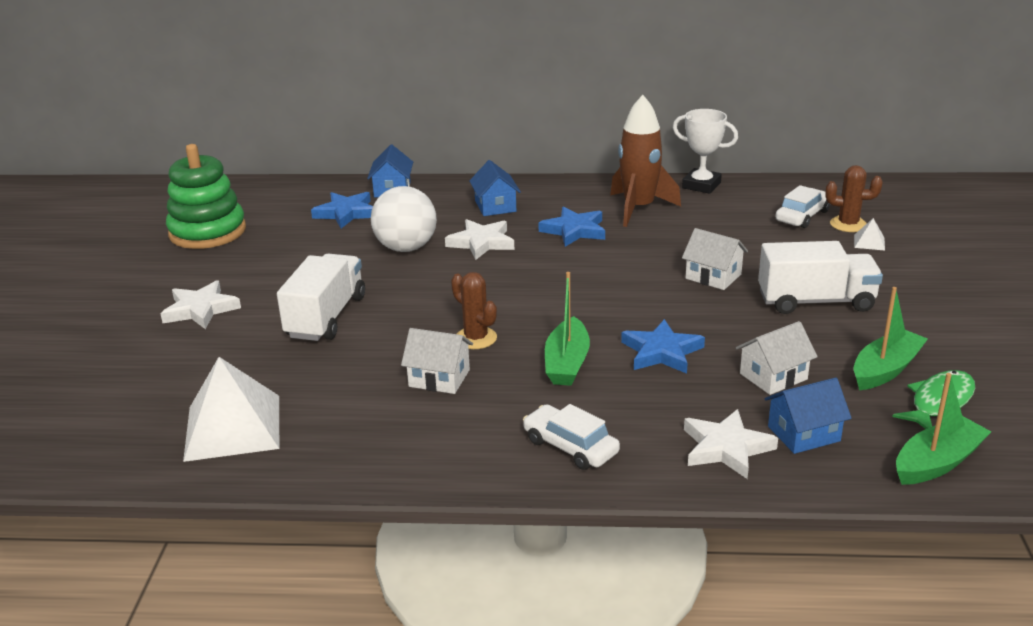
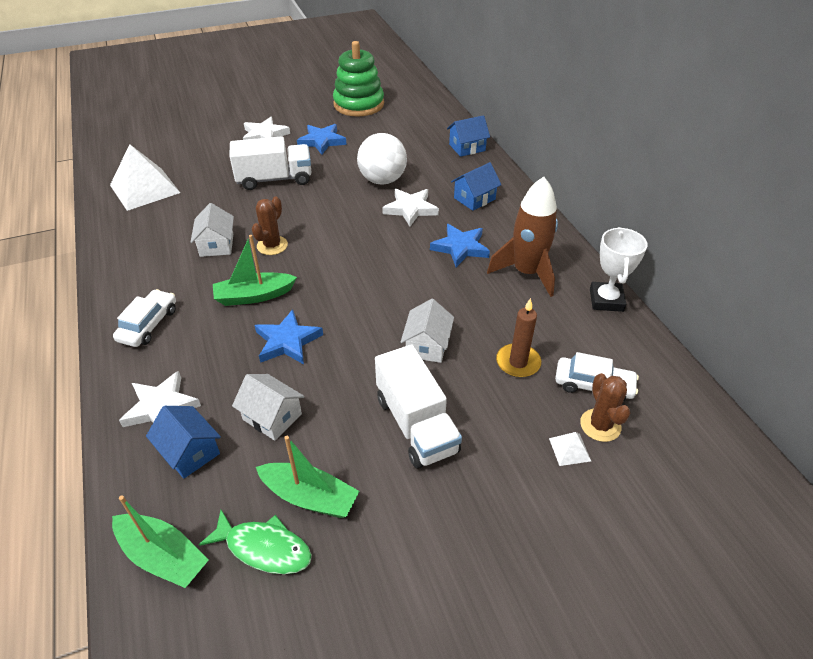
camera: 65 degrees right, 15 degrees up
blue star [311,192,373,228] -> blue star moved to [297,124,347,155]
none -> brown candle [496,298,541,378]

